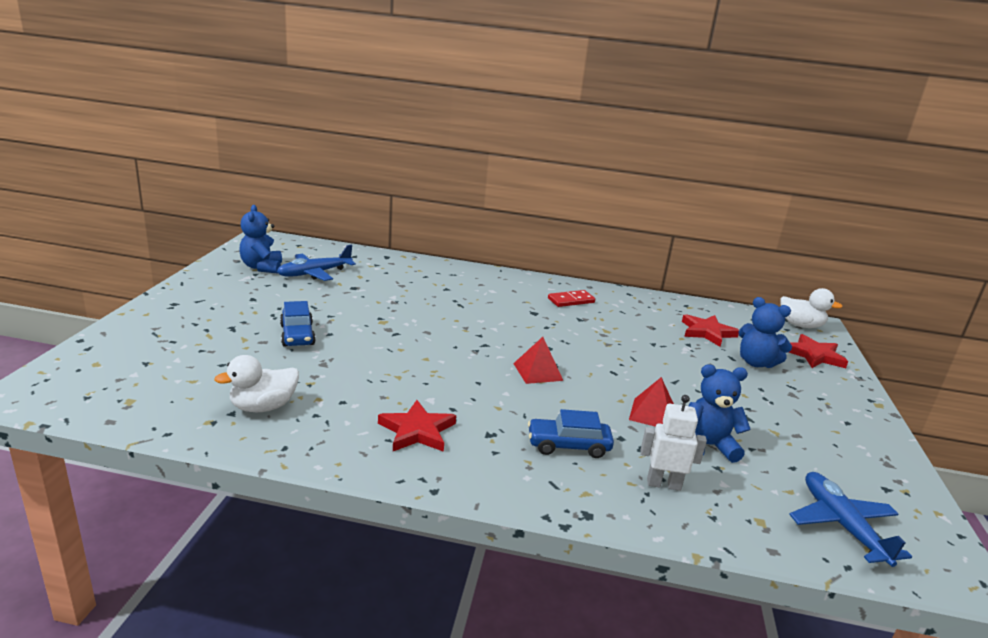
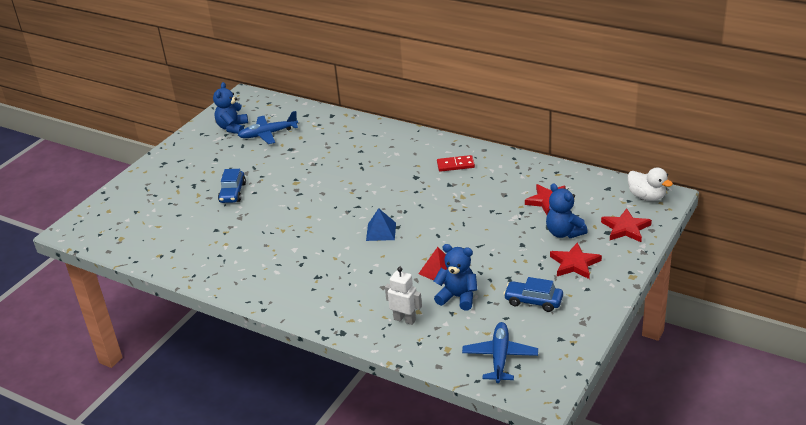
camera: 25 degrees right, 10 degrees up
white duck [214,355,299,412] -> none
red star [378,400,456,452] -> red star moved to [550,243,602,279]
red pyramid [513,337,563,384] -> blue pyramid [366,208,396,241]
blue car [528,409,614,458] -> blue car moved to [504,277,563,312]

